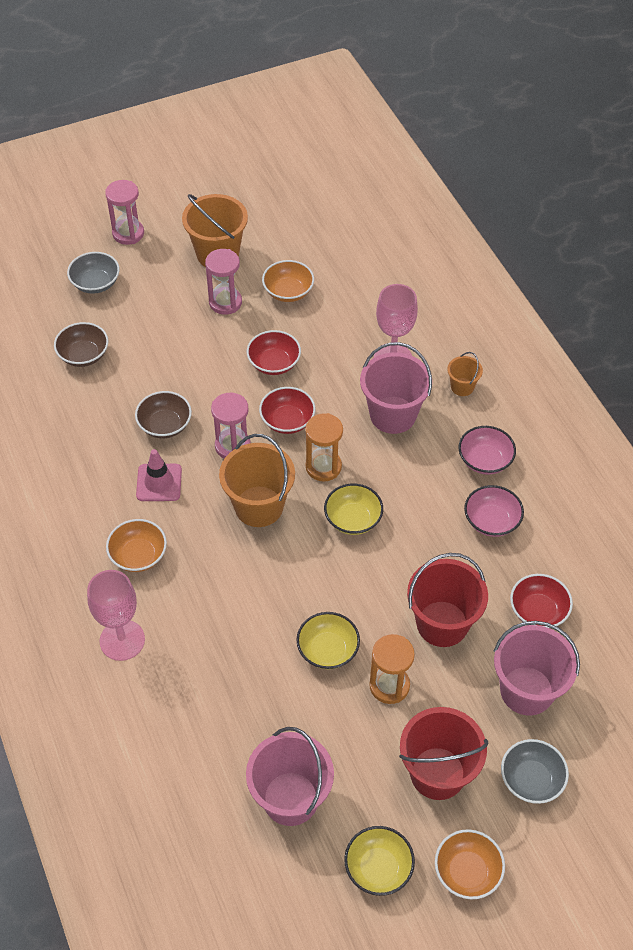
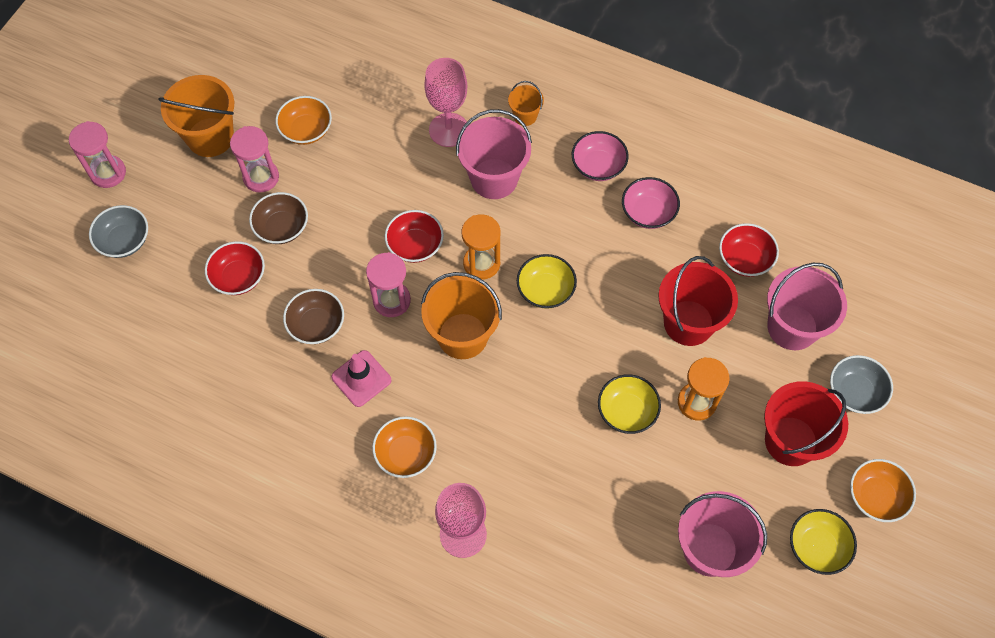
camera: 40 degrees left, 10 degrees up
brown bowl [54,322,108,367] -> brown bowl moved to [249,192,308,244]
red bowl [247,330,301,375] -> red bowl moved to [205,241,265,295]

